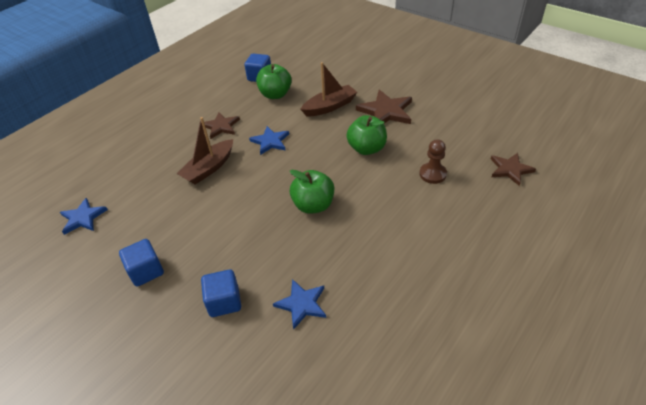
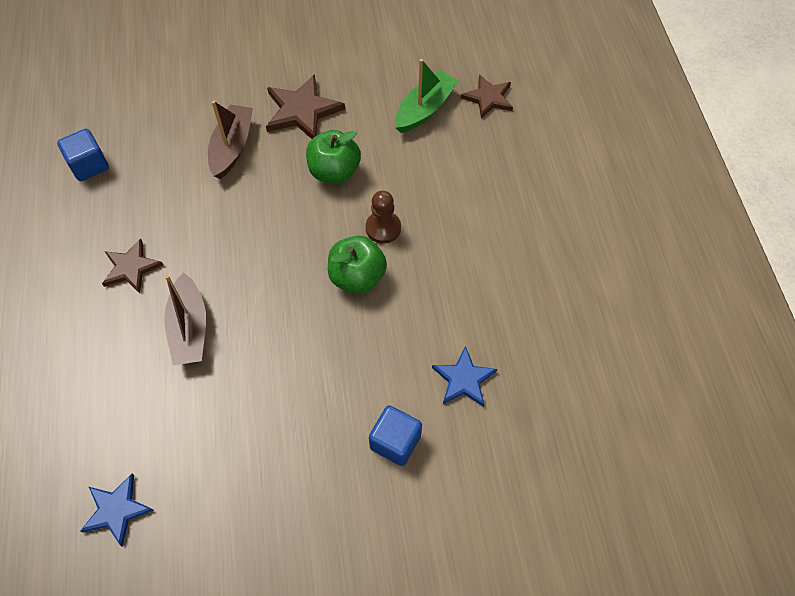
camera: 50 degrees left, 15 degrees up
blue cube [119,239,164,286] -> none
blue star [249,126,289,155] -> none
green apple [256,64,292,99] -> none
brown pawn [419,139,447,184] -> brown pawn moved to [366,191,401,244]
none -> green boat [395,59,458,133]

